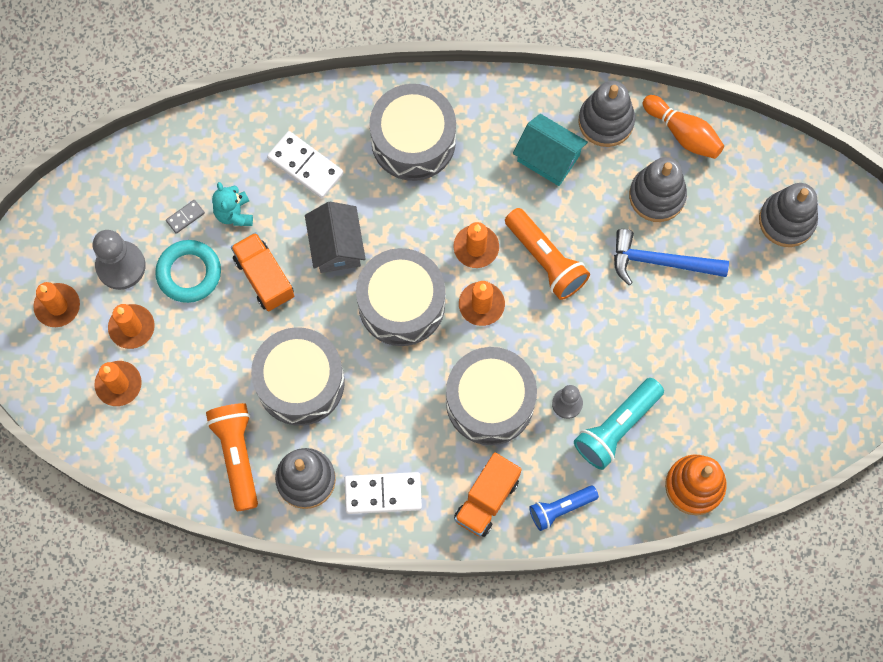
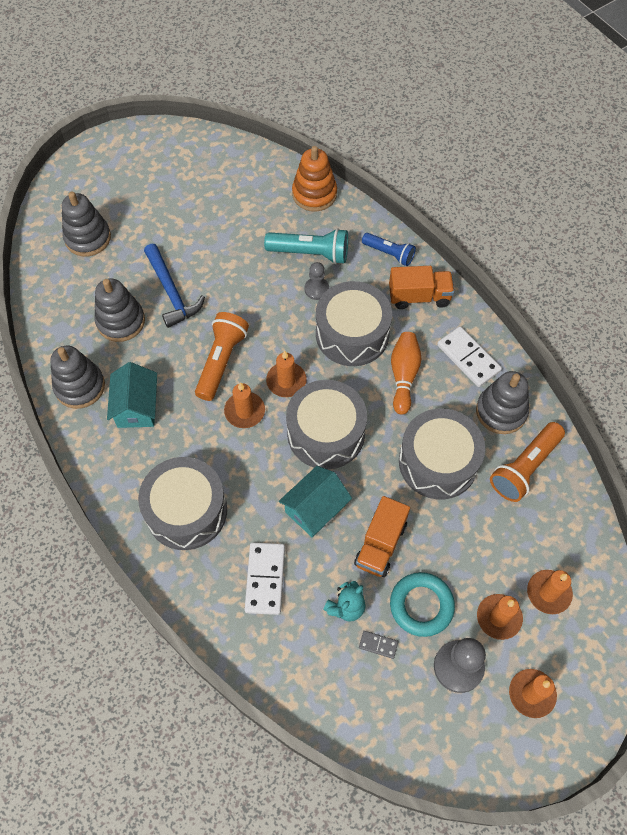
camera: 125 degrees left, 10 degrees down
grey house [305,202,365,273] -> turquoise house [279,466,352,537]
orange bowling pin [643,95,724,159] -> orange bowling pin moved to [391,332,421,415]

